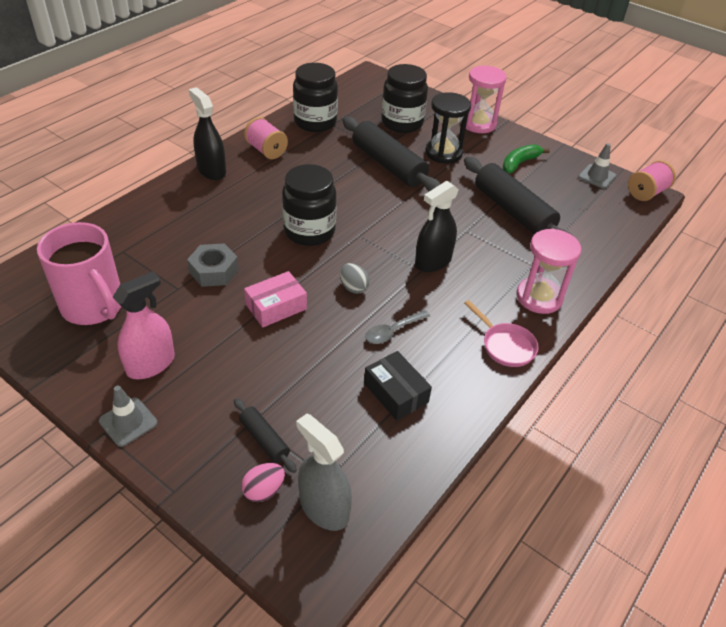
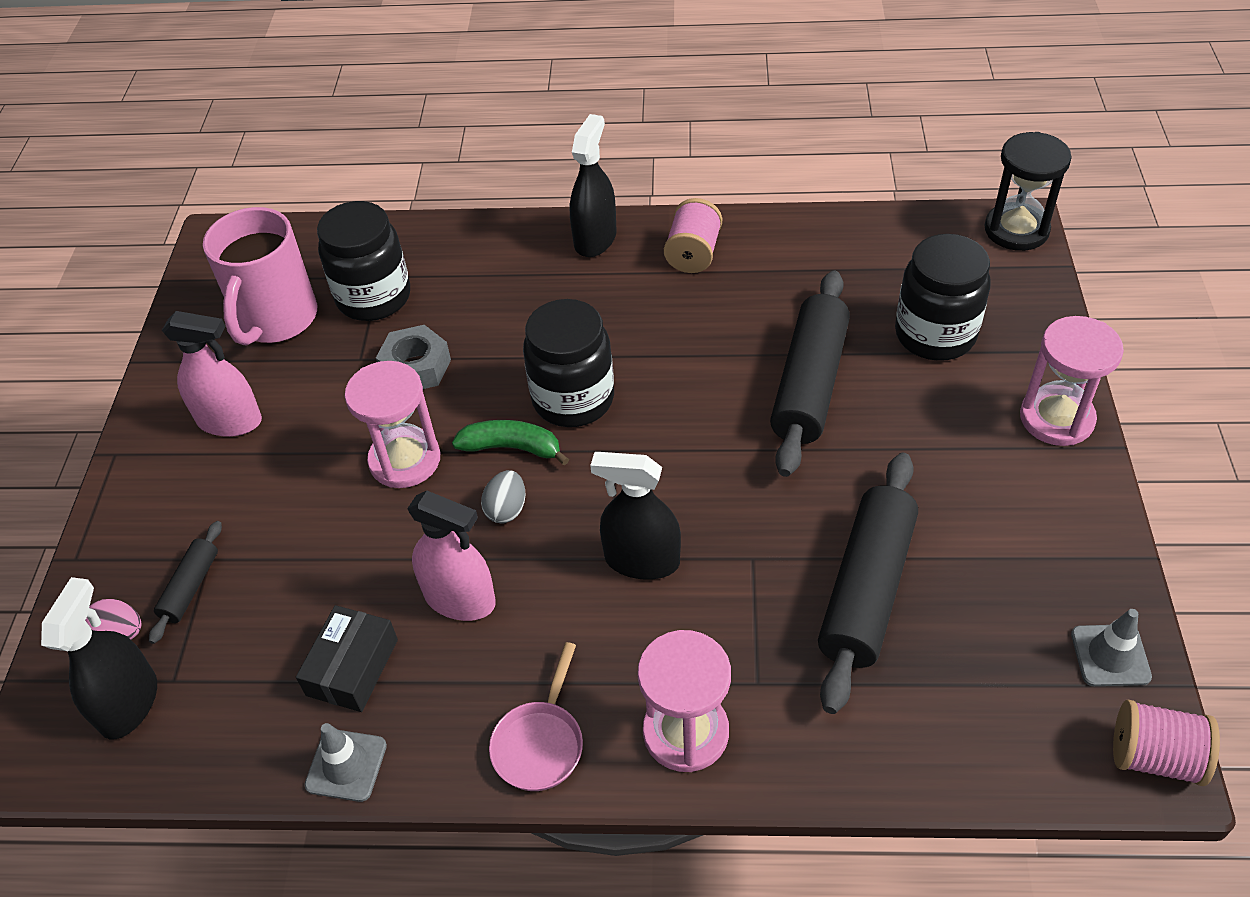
camera: 60 degrees right, 5 degrees up
grey traffic cone [99,386,158,447] -> grey traffic cone moved to [304,723,387,802]
pink box [244,271,307,327] -> pink hourglass [345,361,440,488]
black jar [293,63,338,132] -> black jar moved to [317,201,410,321]
grey spray bottle [296,413,352,531] -> black spray bottle [41,577,157,739]
grey spoon [365,310,430,344] -> pink spray bottle [407,491,496,621]
black hourglass [425,92,471,164] -> black hourglass moved to [985,132,1072,251]
green banana [503,144,550,173] -> green banana moved to [452,420,569,465]

